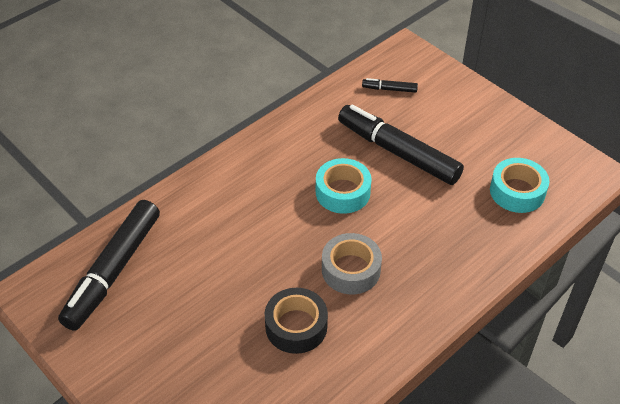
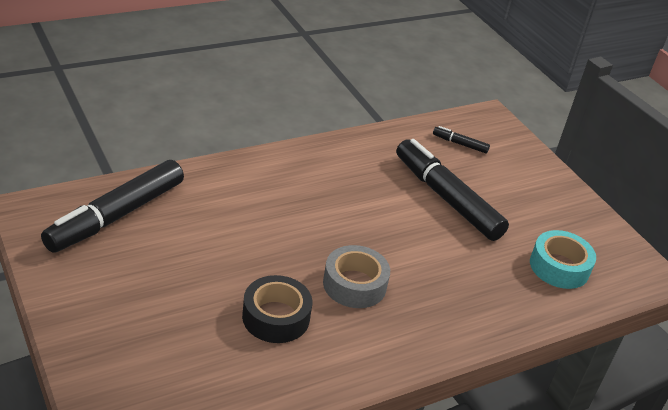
camera: 10 degrees right, 10 degrees down
turquoise tape [316,158,372,214] -> none

